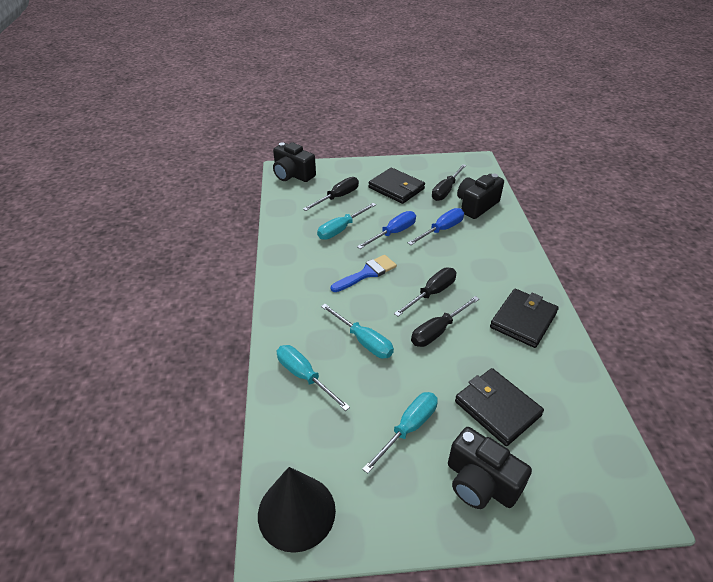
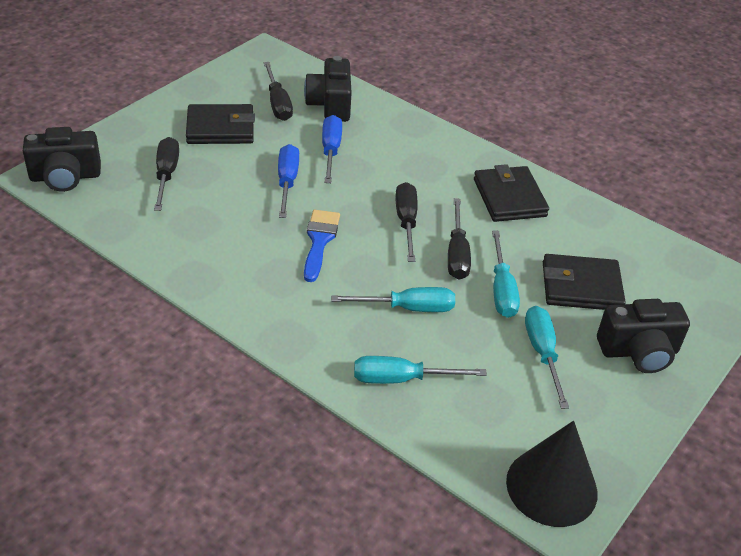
camera: 50 degrees left, 0 degrees up
turquoise screwdriver [317,203,376,240] -> turquoise screwdriver moved to [492,230,520,318]

